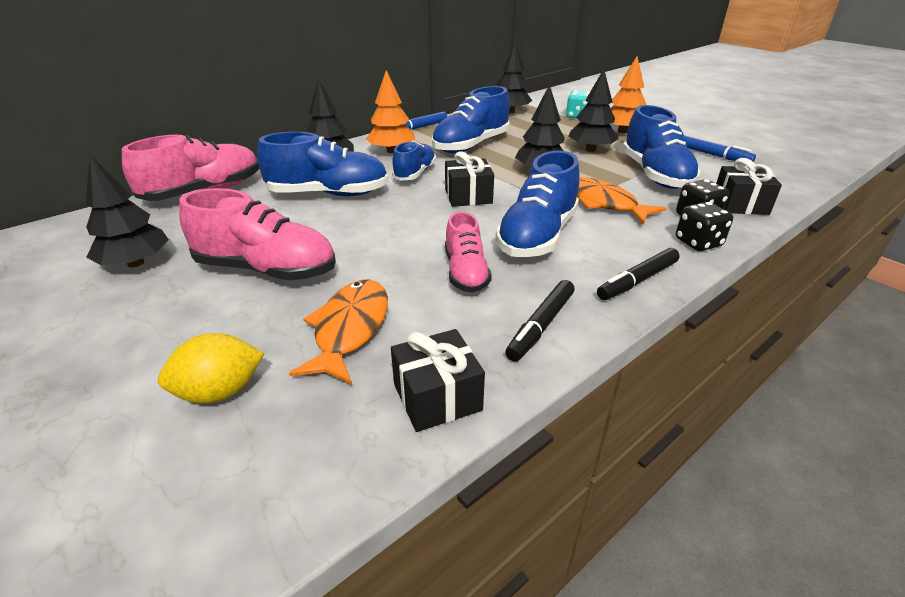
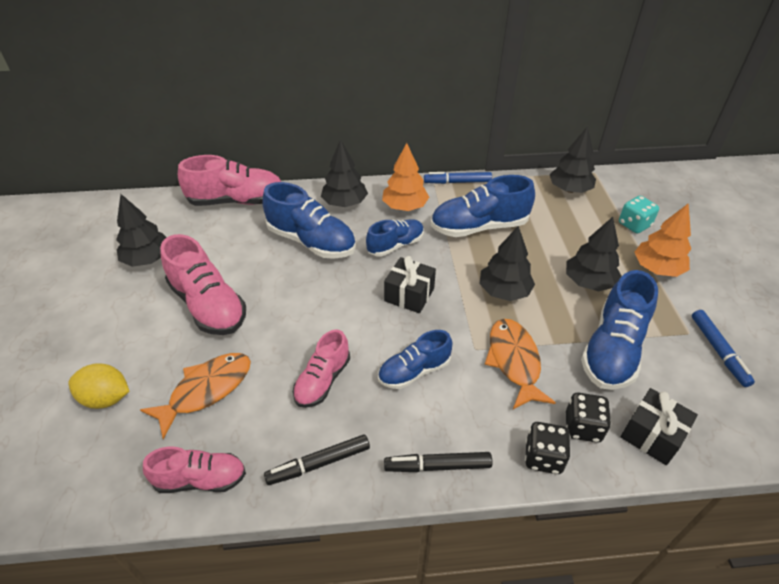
camera: 35 degrees right, 10 degrees up
black gift [391,329,485,432] -> pink shoe [143,447,246,493]
blue shoe [496,151,580,257] -> blue shoe [378,330,452,389], size x0.62

